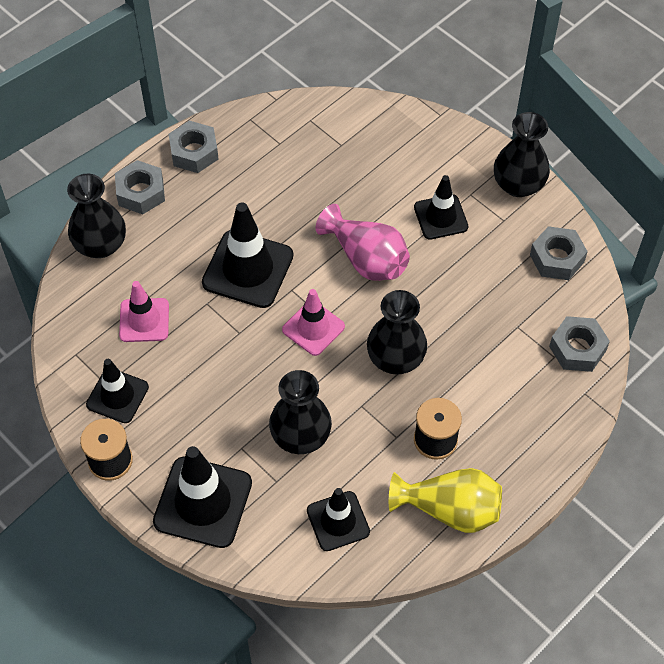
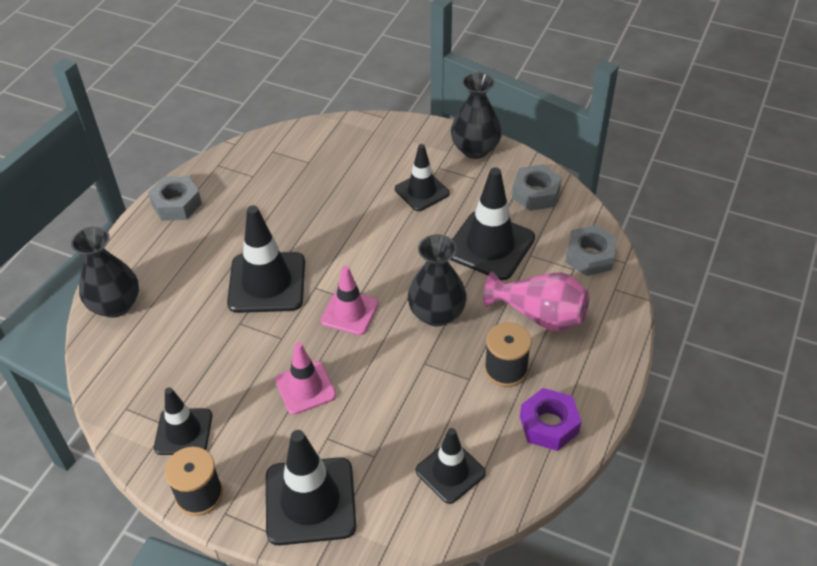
camera: 20 degrees left, 10 degrees down
grey nut [115,160,165,214] -> none
pink traffic cone [119,281,169,342] -> pink traffic cone moved to [275,342,336,415]
black vase [269,370,332,454] -> none
pink vase [316,204,410,281] -> pink vase moved to [483,272,589,331]
yellow vase [389,468,502,533] -> purple nut [520,388,582,451]
none -> black traffic cone [450,167,535,280]

